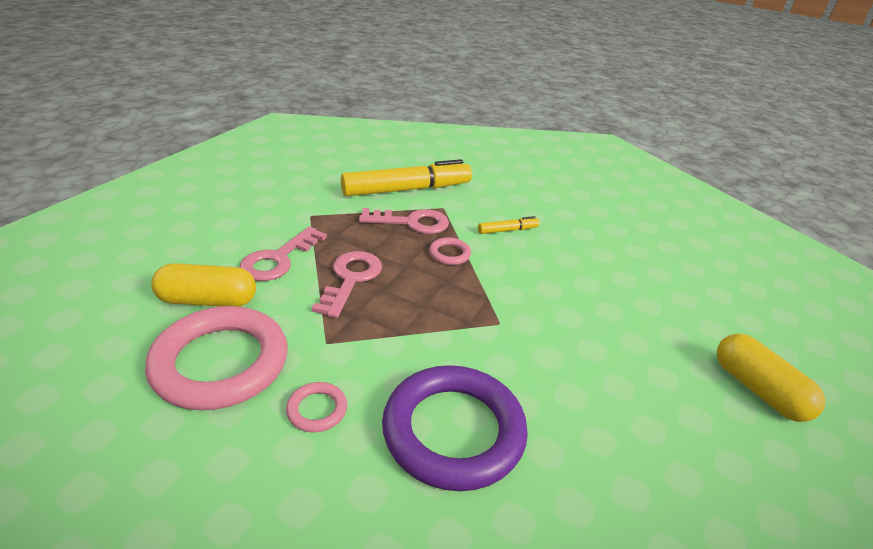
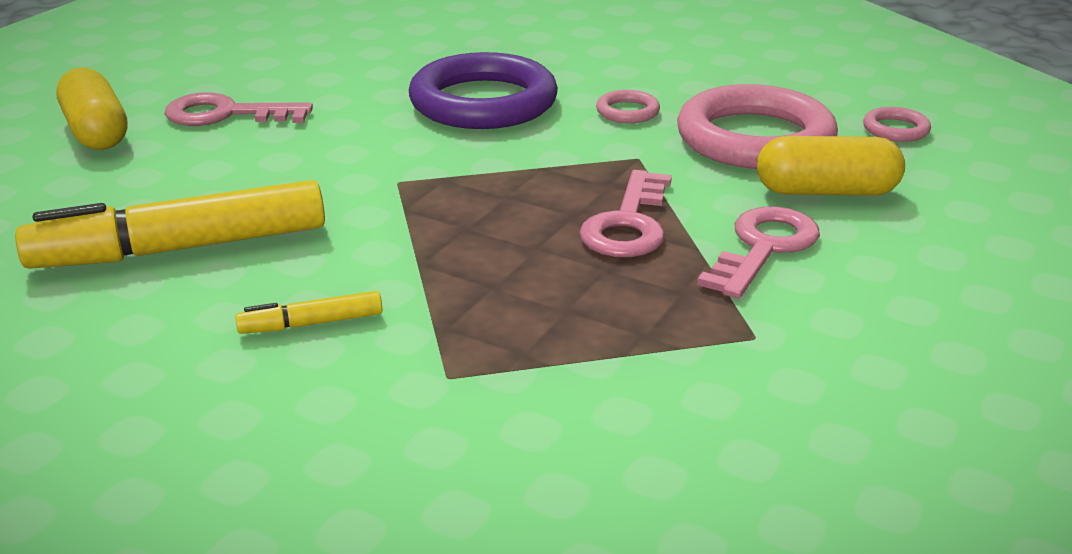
camera: 175 degrees left, 5 degrees down
yellow marker [341,159,472,197] -> yellow marker moved to [15,180,325,269]
pink key [359,208,449,234] -> pink key moved to [164,92,313,126]
pink ring [429,237,471,265] -> pink ring moved to [863,107,931,142]

